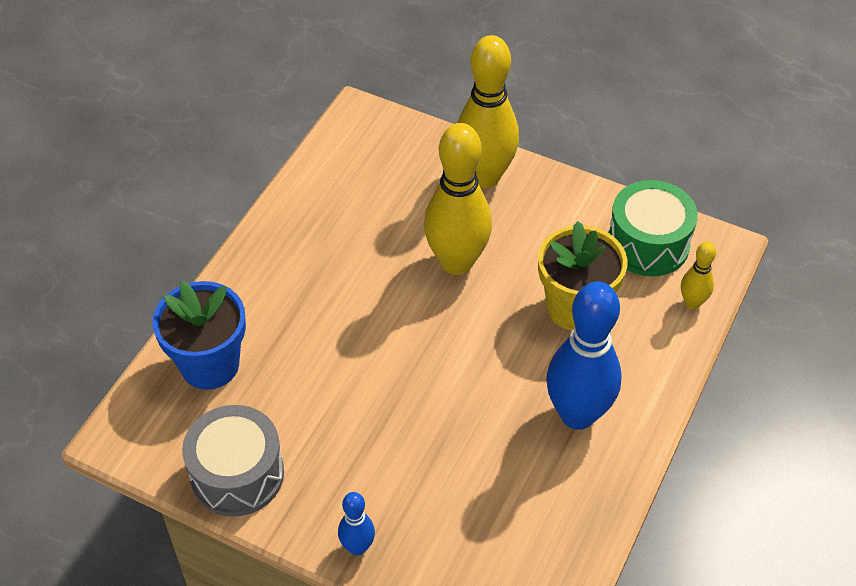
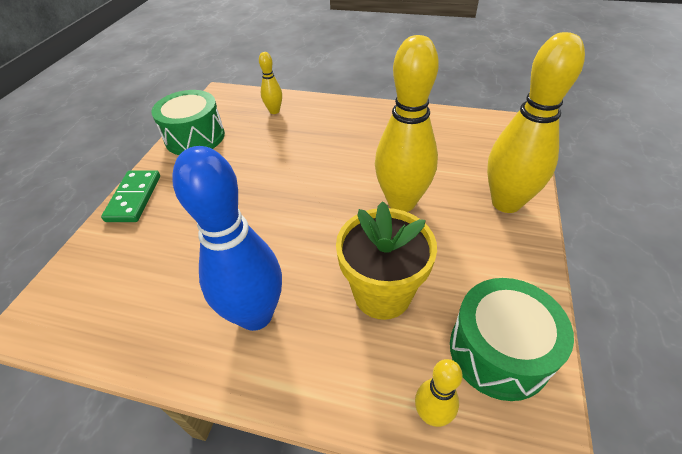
camera: 80 degrees right, 5 degrees down
blue flower pot [152,281,246,390] -> yellow bowling pin [259,52,282,114]
grey drum [182,405,284,517] -> green drum [151,90,225,155]
blue bowling pin [338,492,375,555] -> green domino [101,170,160,222]

